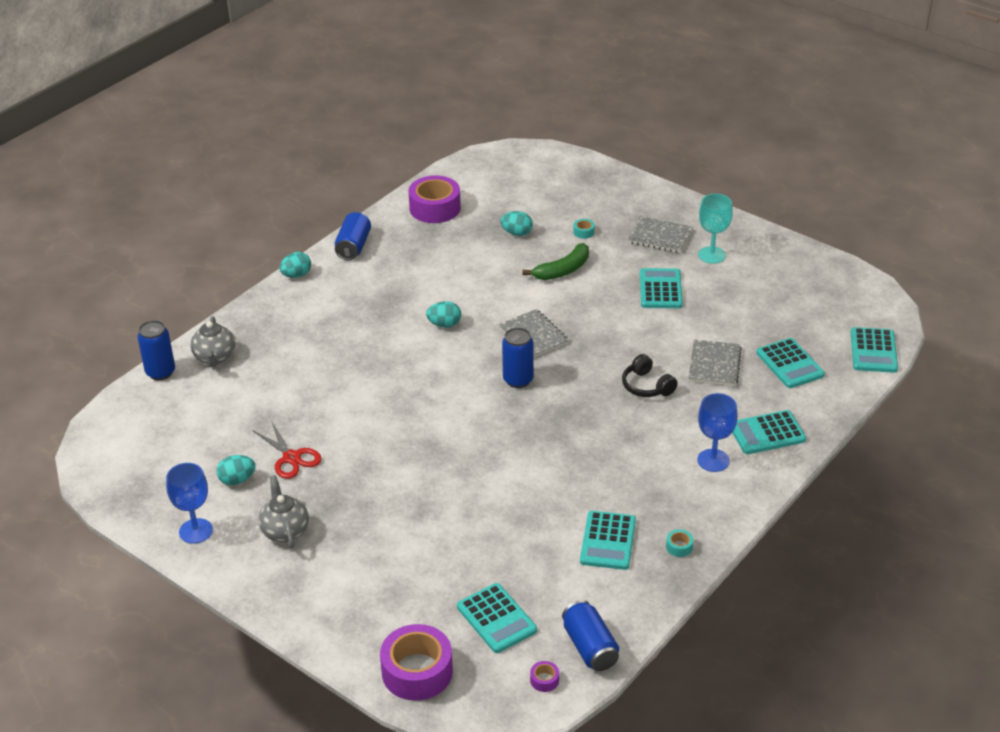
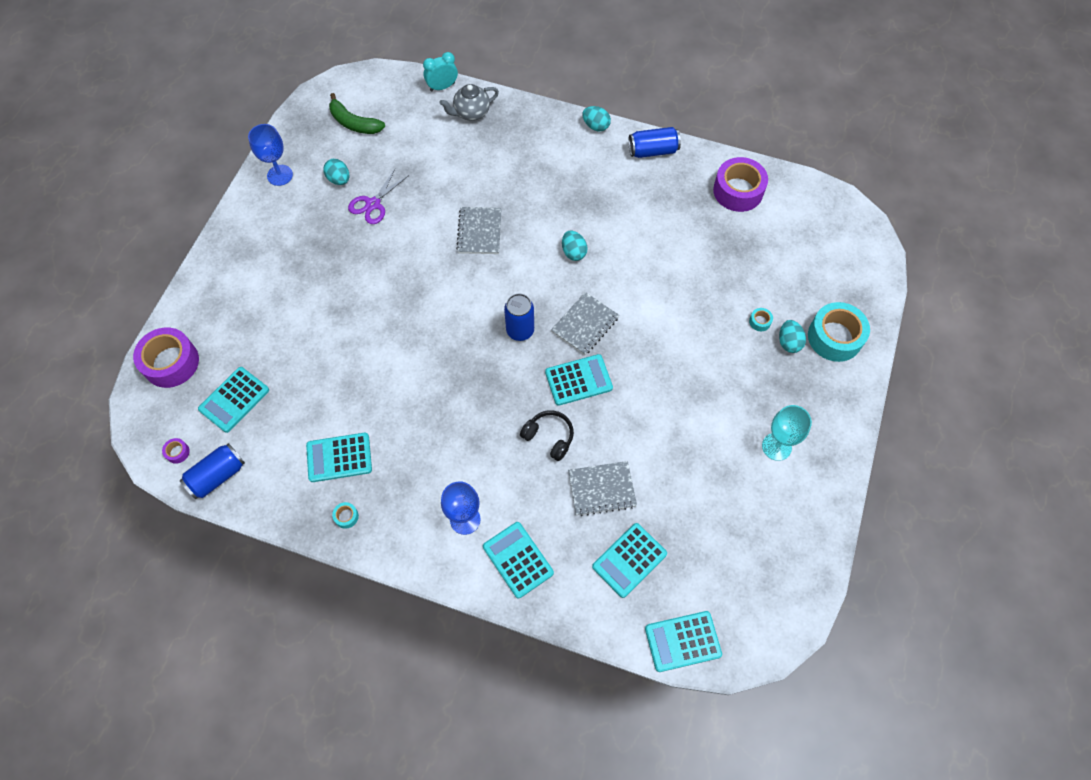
camera: 70 degrees right, 25 degrees up
blue can [137,320,175,380] -> turquoise clock [423,52,458,92]
red scissors [254,421,322,479] -> purple scissors [348,169,409,224]
grey teapot [259,475,309,548] -> none
turquoise egg [500,211,533,236] -> turquoise egg moved to [779,320,806,353]
green banana [522,243,589,280] -> green banana moved to [329,93,385,134]
black headphones [622,354,678,397] -> black headphones turned 90 degrees clockwise [520,410,574,461]
grey notebook [628,216,693,253] -> grey notebook moved to [456,207,502,254]
turquoise calculator [640,268,683,308] -> turquoise calculator moved to [545,354,613,406]
none -> turquoise tape [808,302,870,362]

